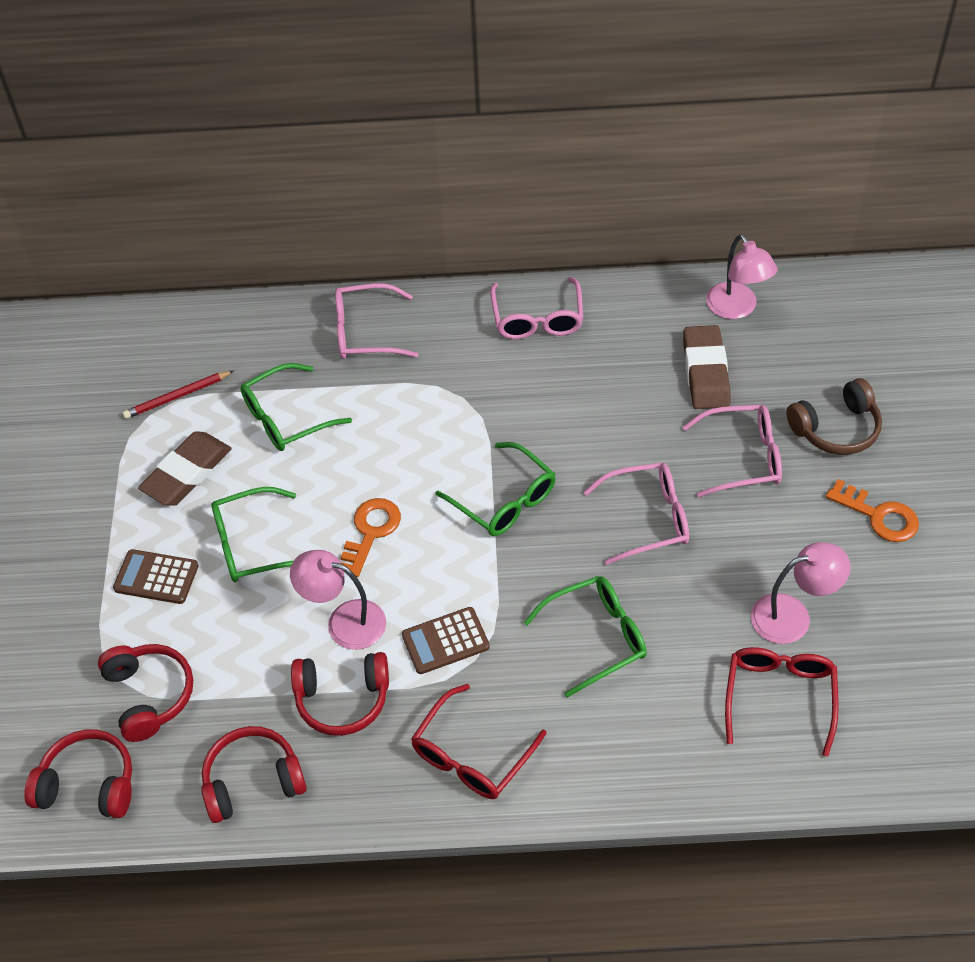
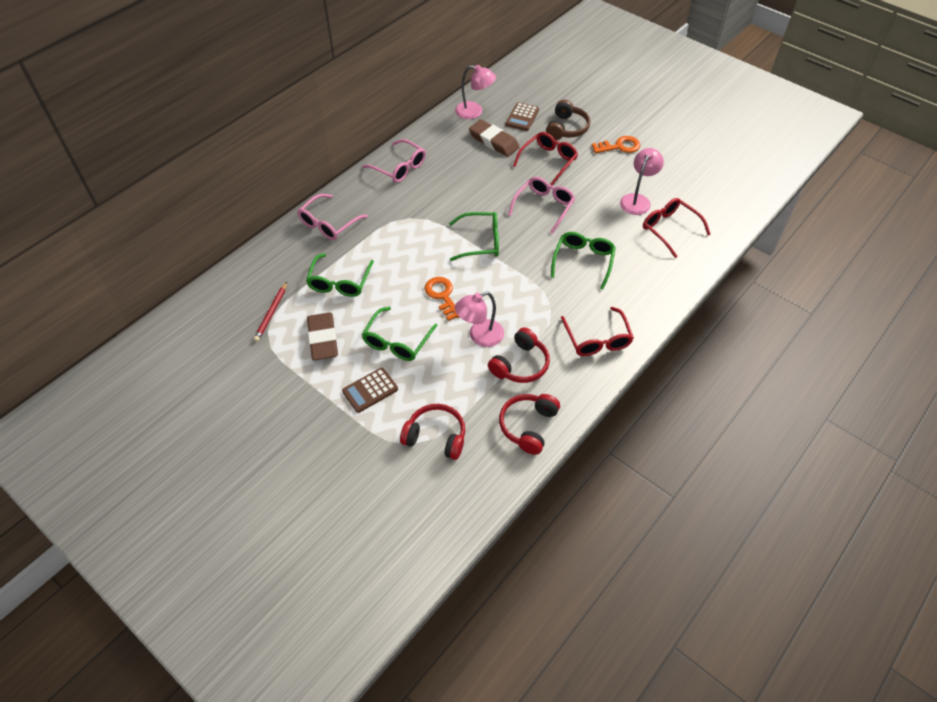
camera: 50 degrees left, 0 degrees up
red headphones [24,729,132,818] -> none
brown calculator [402,607,490,674] -> brown calculator moved to [506,102,539,131]
pink glasses [682,405,782,497] -> red glasses [513,132,578,186]

